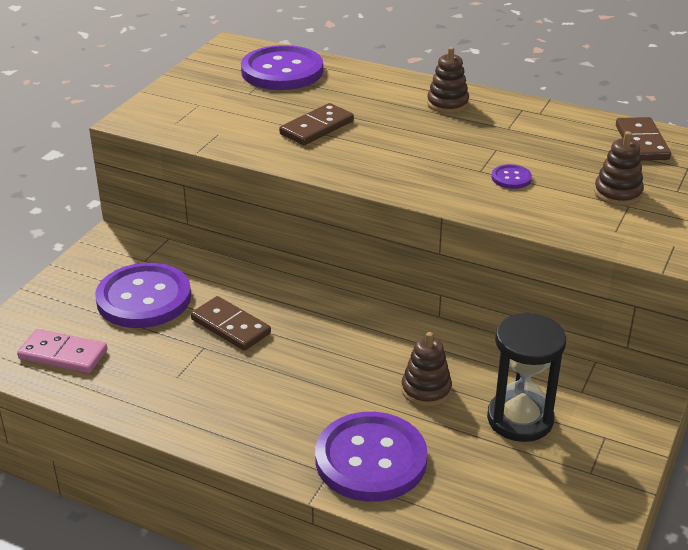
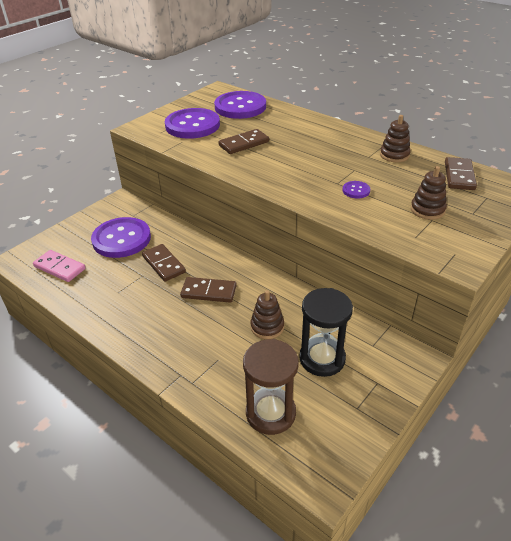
camera: 15 degrees right, 5 degrees up
purple button [315,412,428,502] -> purple button moved to [165,108,220,139]
brown stacking toy [427,47,469,113] -> brown stacking toy moved to [380,115,411,162]
none -> brown domino [180,277,237,303]
none -> brown hourglass [243,339,299,435]

